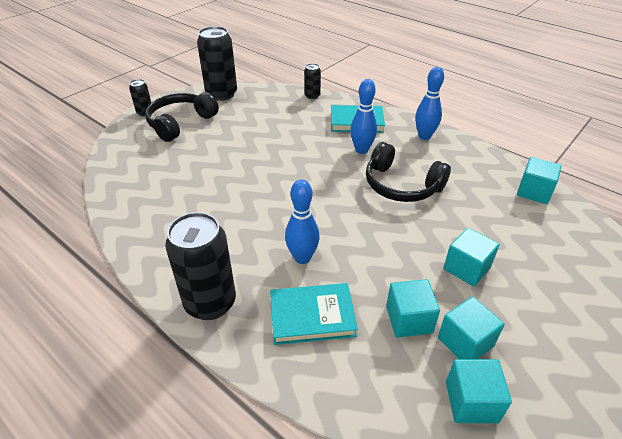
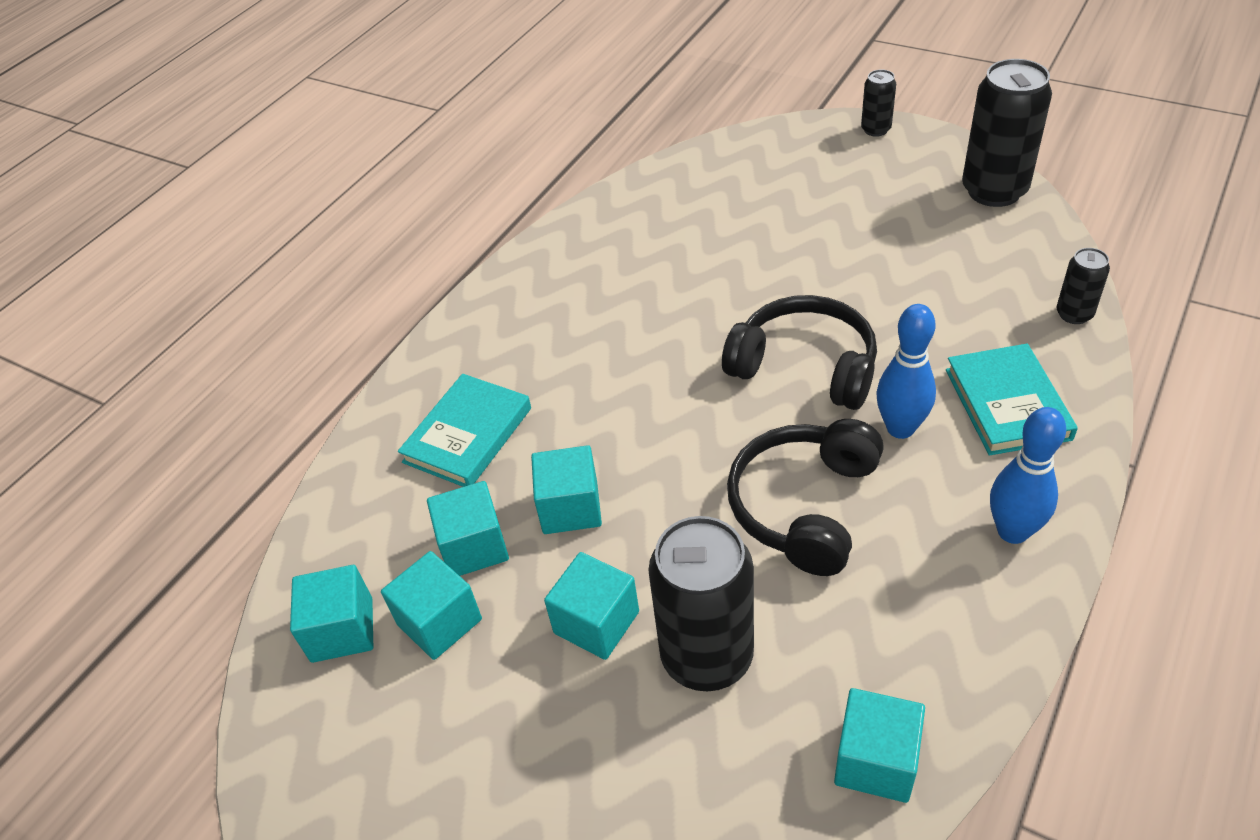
camera: 85 degrees right, 5 degrees up
black headphones [145,92,219,142] -> black headphones moved to [722,295,877,410]
black can [165,212,236,320] -> black can moved to [648,516,754,691]
turquoise book [270,283,358,345] -> turquoise book turned 45 degrees clockwise [398,374,531,487]
blue bowling pin [285,179,320,264] -> none
none -> turquoise cube [531,445,602,534]

